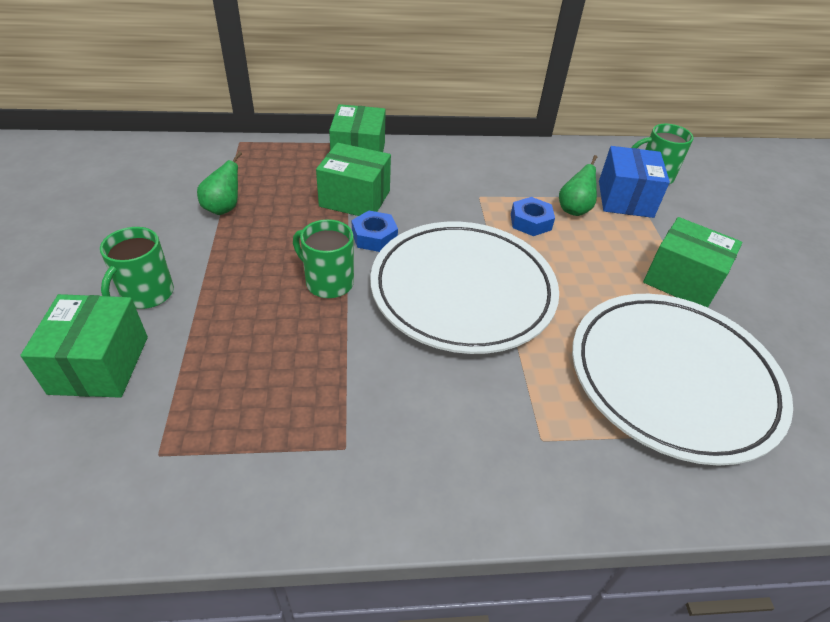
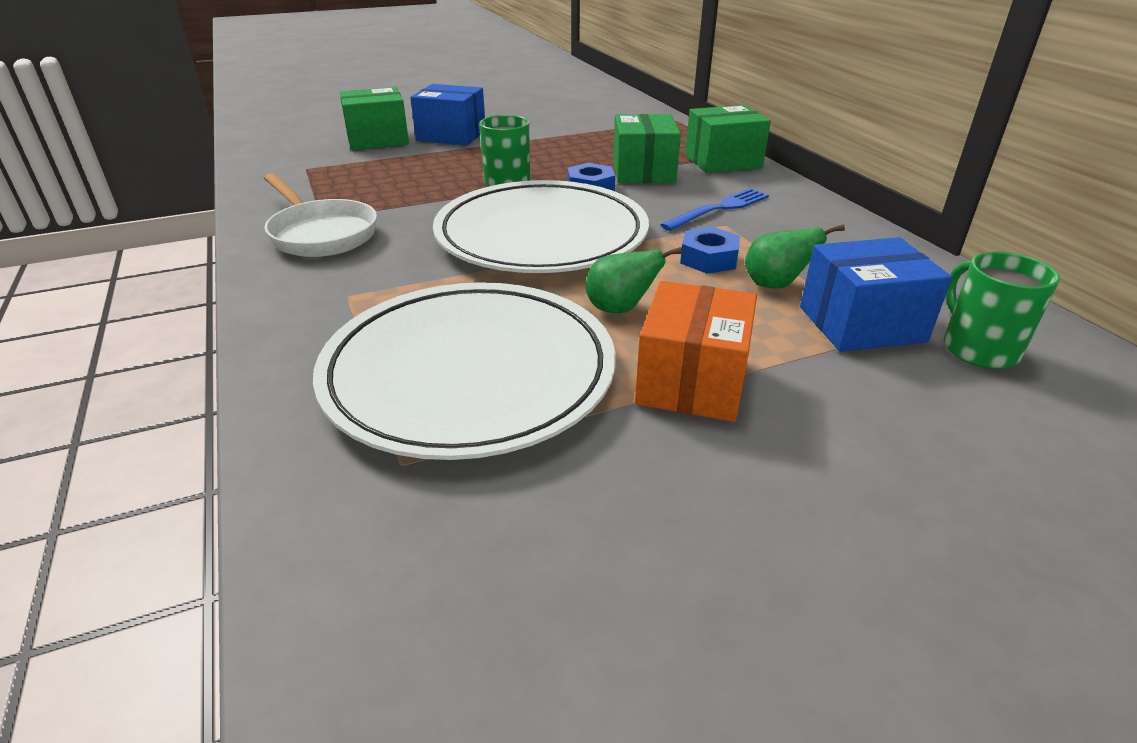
camera: 75 degrees right, 10 degrees down
green mug [100,227,174,309] -> blue box [410,84,485,145]
green pear [197,151,242,215] -> green pear moved to [586,247,682,313]
green box [643,217,742,307] -> orange box [635,281,757,422]
none -> white pan [264,173,377,257]
none -> blue fork [661,188,769,231]

